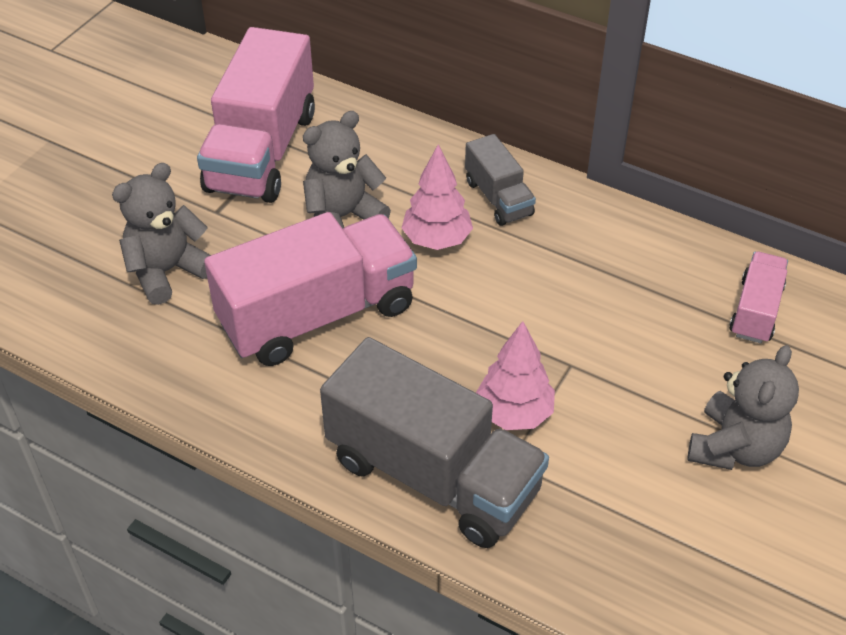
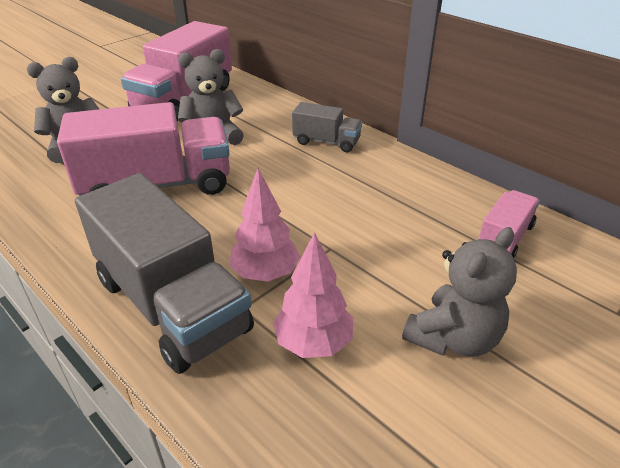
camera: 15 degrees right, 10 degrees down
pink tree [402,144,473,250] -> pink tree moved to [273,232,353,358]
grey truck [465,134,536,226] -> grey truck turned 60 degrees counterclockwise [292,102,362,152]

